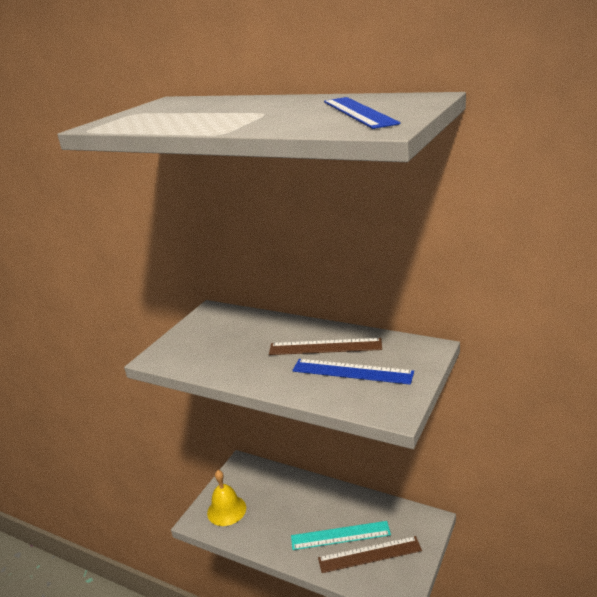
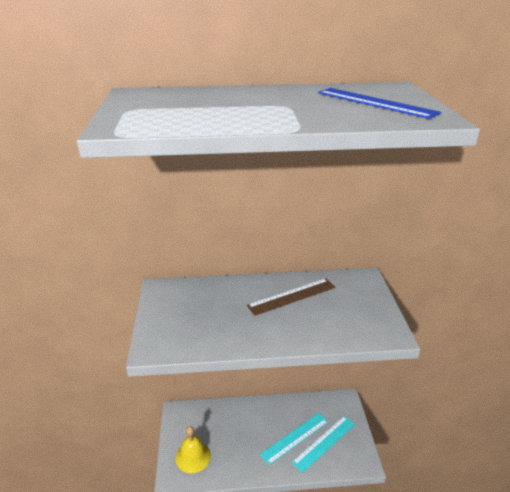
camera: 35 degrees left, 5 degrees up
blue ruler [292,359,414,385] -> none
brown ruler [318,536,422,573] -> turquoise ruler [292,415,355,473]

